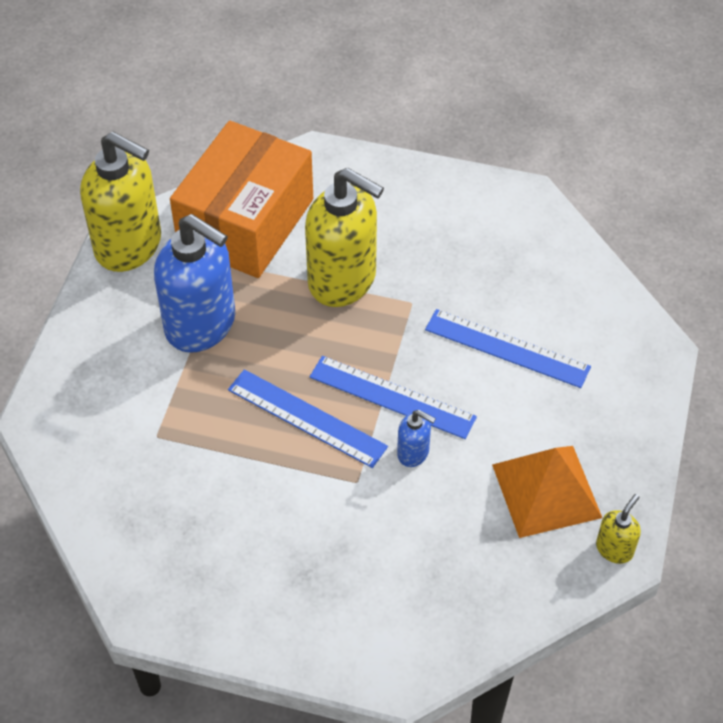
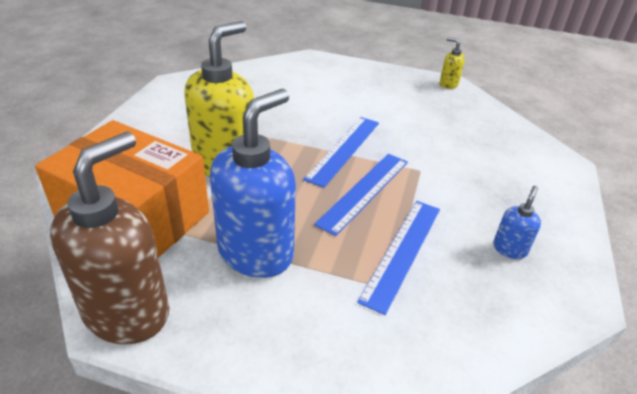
camera: 90 degrees left, 15 degrees down
yellow soap dispenser [80,132,161,272] -> brown soap dispenser [50,132,169,345]
blue soap dispenser [397,410,436,467] -> blue soap dispenser moved to [493,186,541,259]
blue ruler [425,309,591,388] -> blue ruler moved to [357,201,440,315]
orange pyramid [492,446,602,538] -> none

